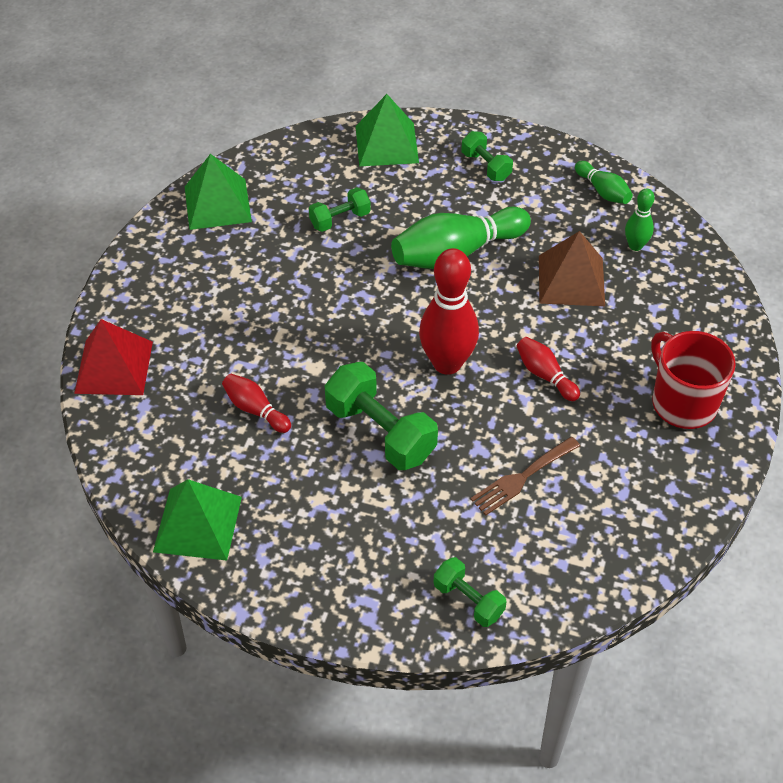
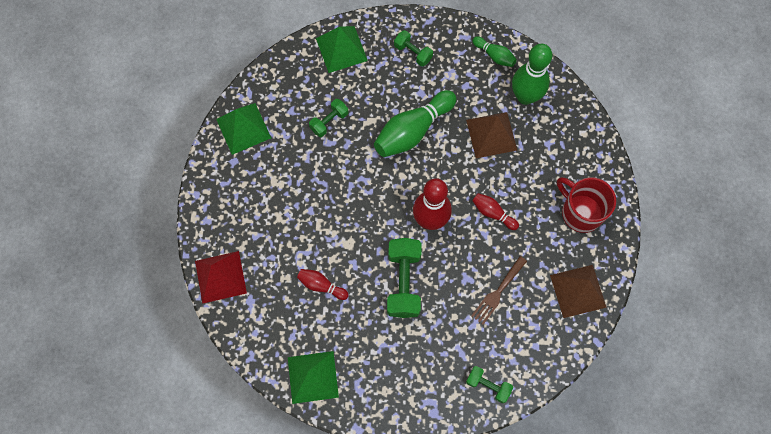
camera: 15 degrees left, 20 degrees up
green dumbbell [325,362,438,470] -> green dumbbell turned 60 degrees clockwise [387,238,422,318]
green bowling pin [625,189,655,251] -> green bowling pin [512,44,552,105], size x1.95
none -> brown pyramid [550,265,607,318]

